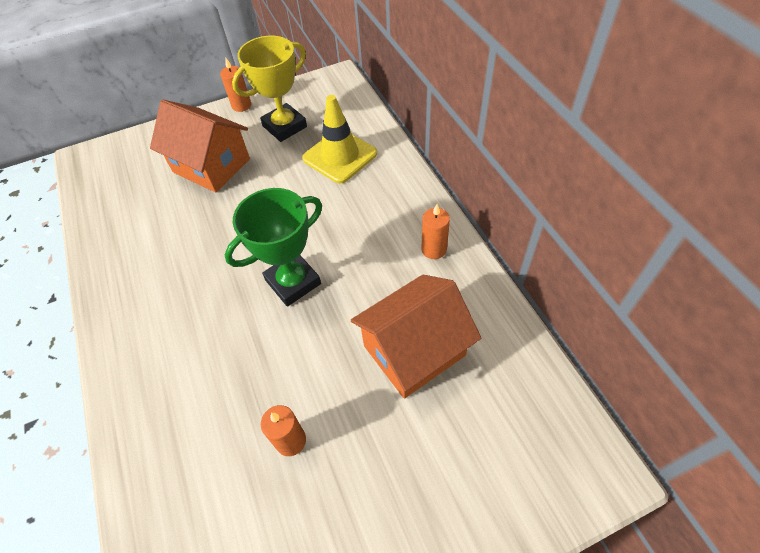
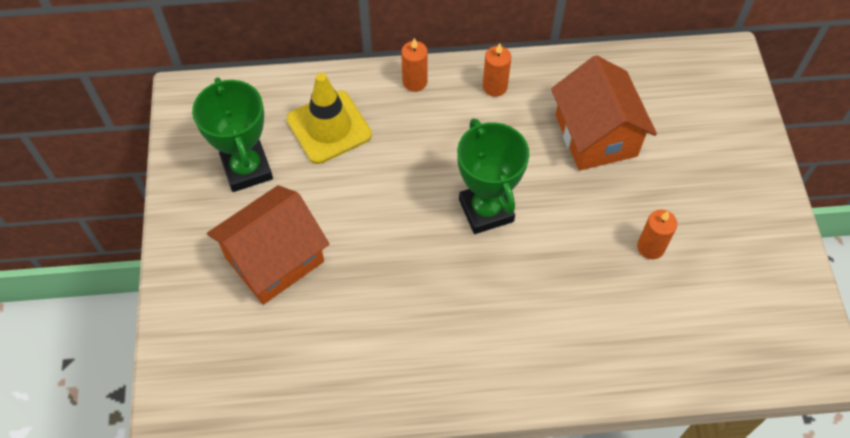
camera: 75 degrees left, 5 degrees up
orange candle [220,58,251,112] -> orange candle moved to [401,38,428,92]
yellow trophy [232,36,307,142] -> green trophy [192,77,273,192]

